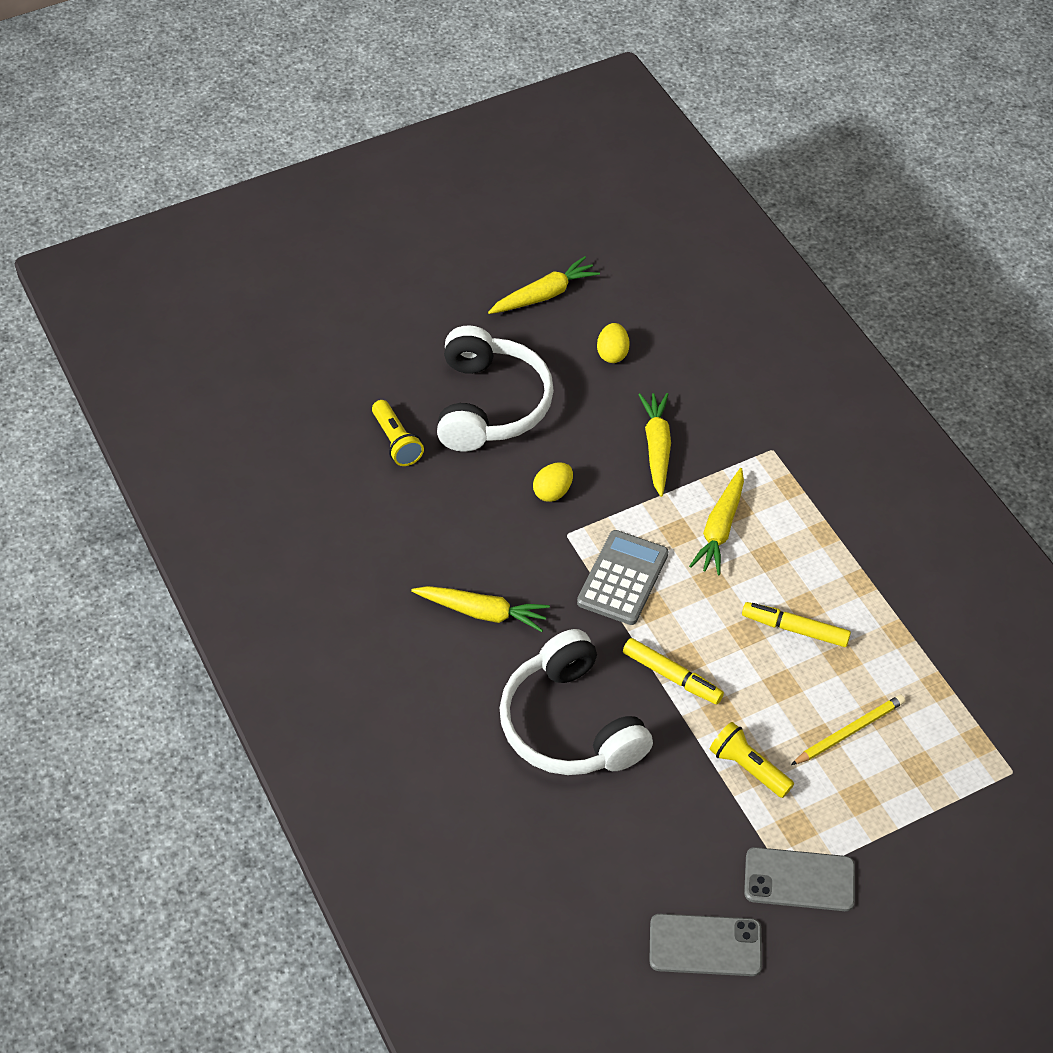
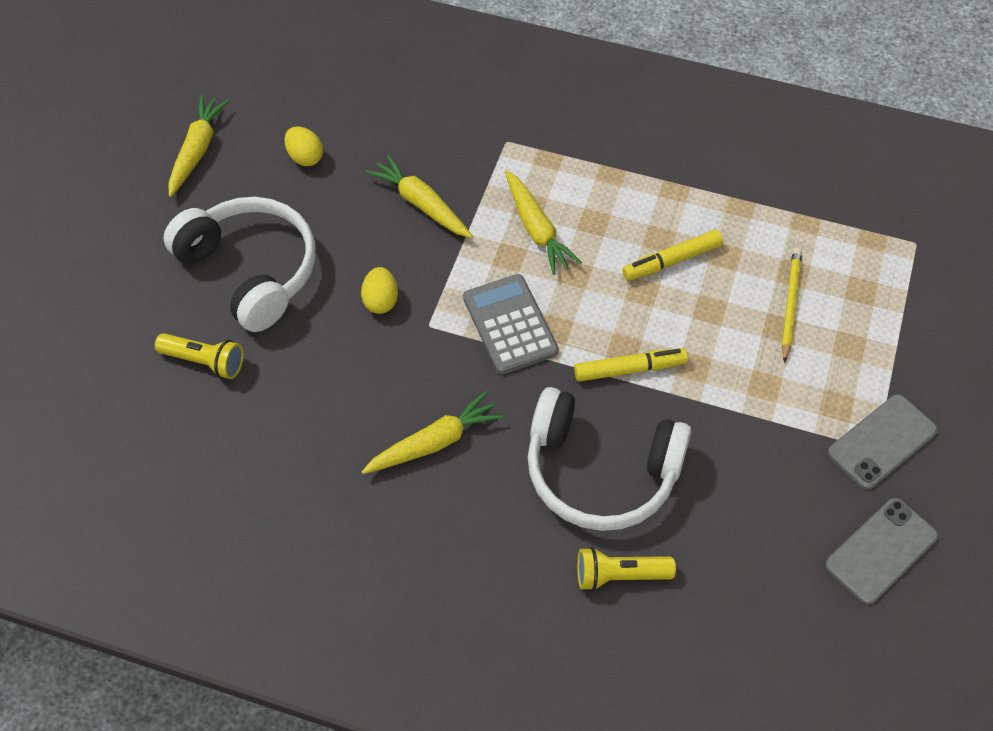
camera: 45 degrees left, 5 degrees up
yellow flashlight [710,722,794,798] -> yellow flashlight moved to [577,547,676,591]

